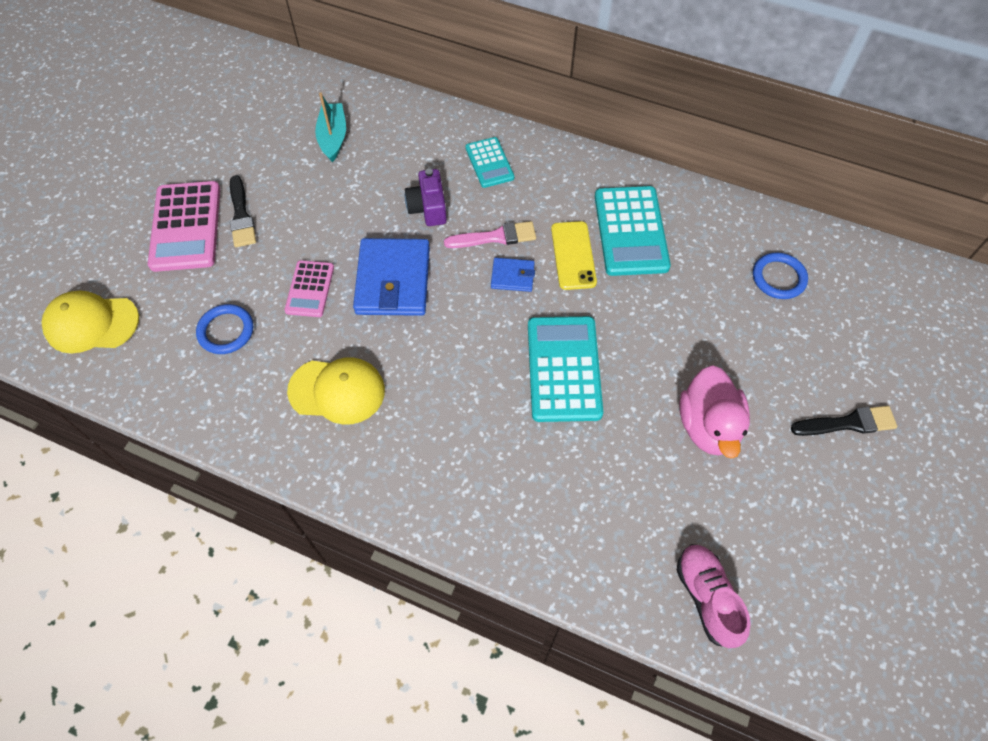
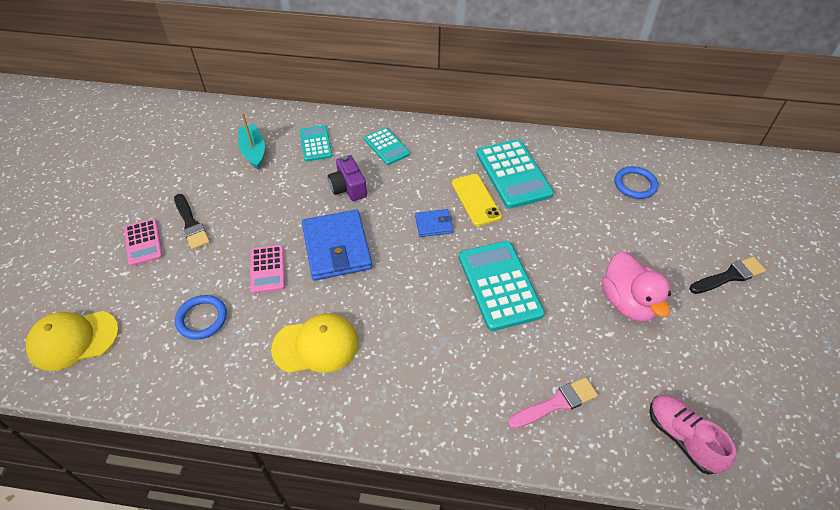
camera: 15 degrees left, 10 degrees down
pink calculator [148,181,220,272] -> pink calculator [124,218,163,266], size x0.58
pink brush [444,221,536,248] -> pink brush moved to [508,377,598,429]
none -> turquoise calculator [300,125,332,161]

